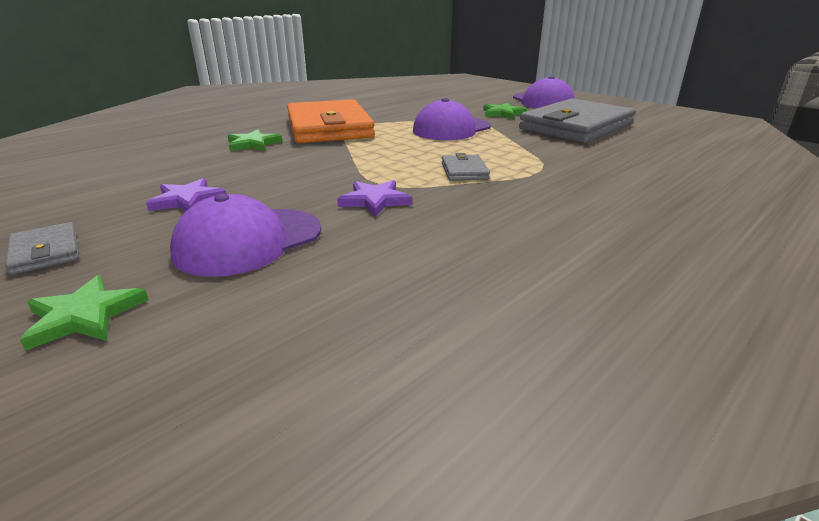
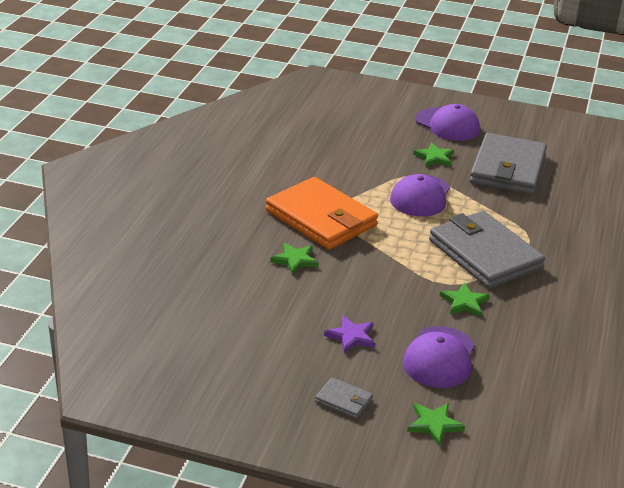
camera: 30 degrees left, 5 degrees up
purple star [337,180,412,217] -> green star [439,282,490,317]
grey wallet [441,153,490,181] -> grey wallet [429,211,545,289], size x2.41

